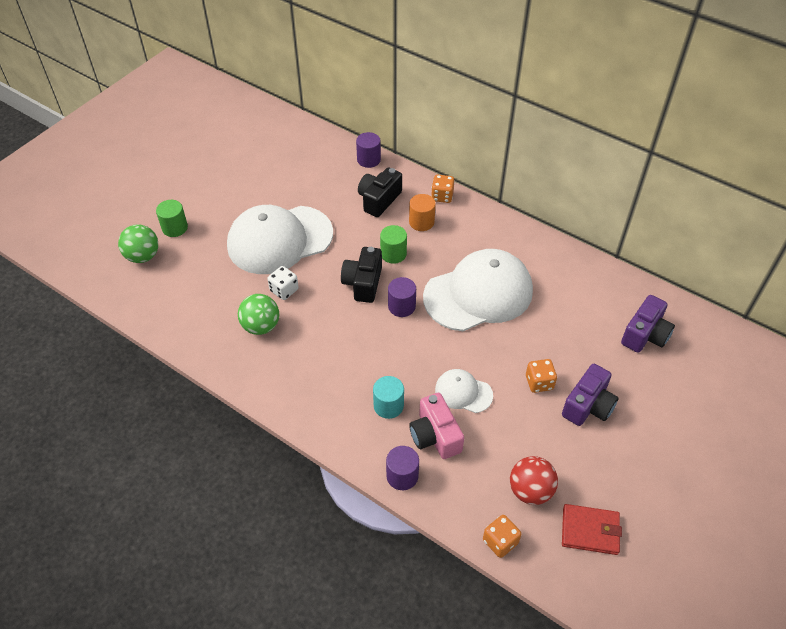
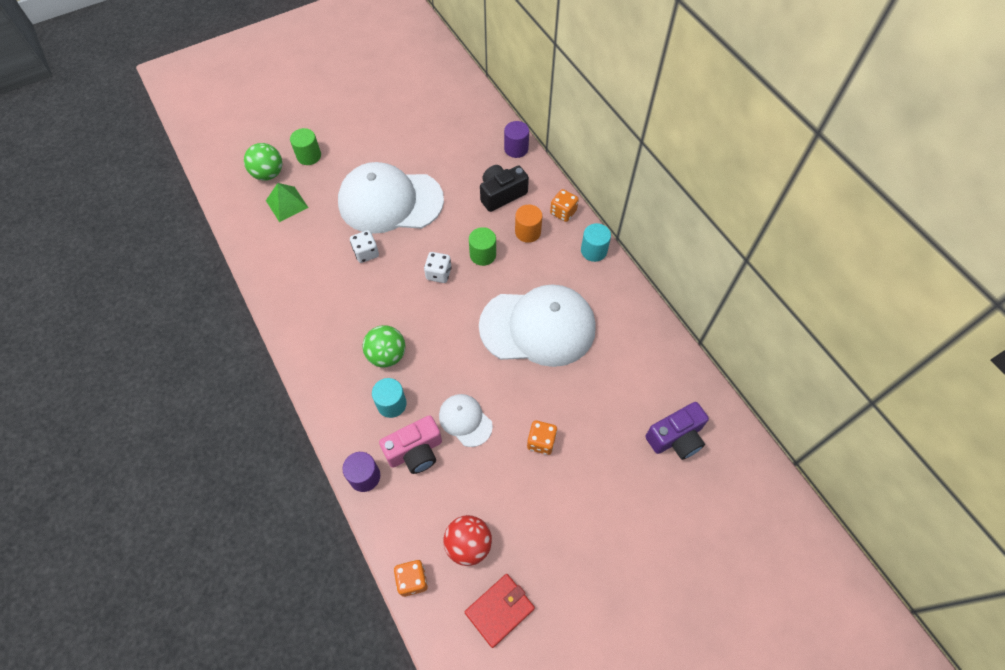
camera: 25 degrees right, 10 degrees up
green ball [238,294,279,335] -> green ball moved to [363,325,405,368]
black camera [341,247,382,303] -> white dice [424,252,452,283]
purple cylinder [388,277,416,317] -> none
pink camera [409,393,464,459] -> pink camera turned 120 degrees counterclockwise [379,415,442,474]
purple camera [562,364,618,426] -> none
red wallet [562,504,622,555] -> red wallet turned 75 degrees counterclockwise [464,574,535,648]
none -> green pyramid [266,183,309,222]
none -> turquoise cylinder [581,223,611,262]

